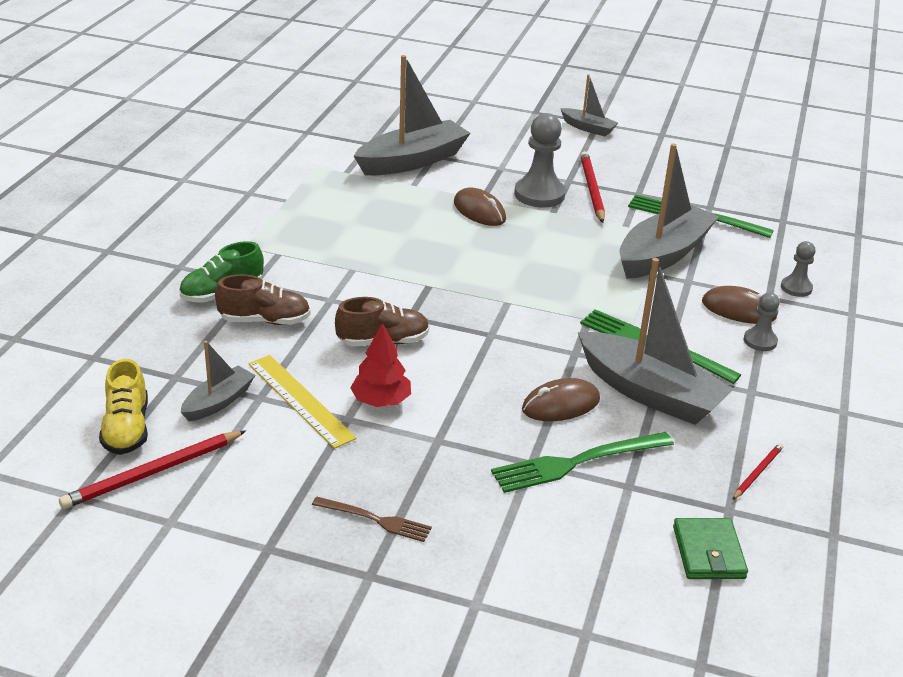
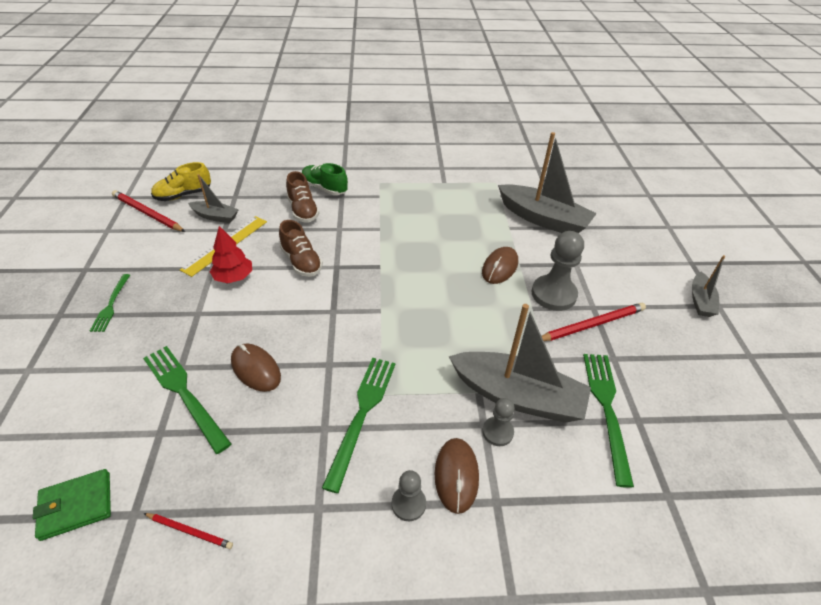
camera: 70 degrees right, 10 degrees up
brown fork [312,496,432,542] -> green fork [90,274,130,332]
grey boat [578,258,734,425] -> none
grey pawn [781,241,815,297] -> grey pawn moved to [482,398,515,446]

